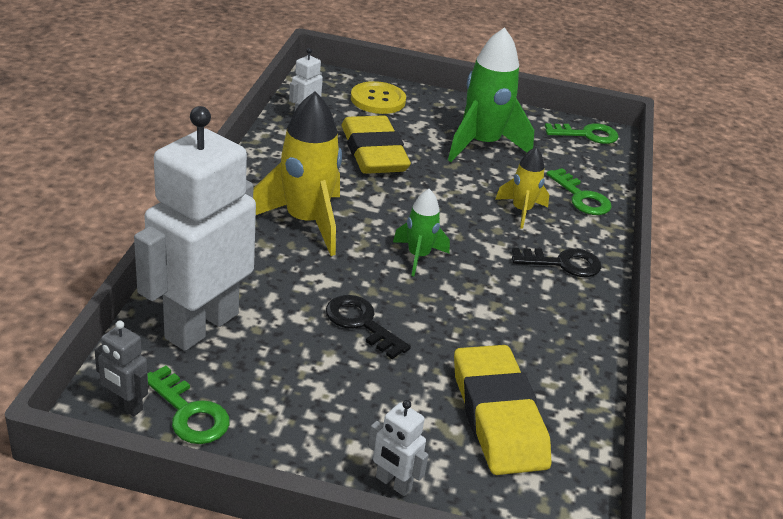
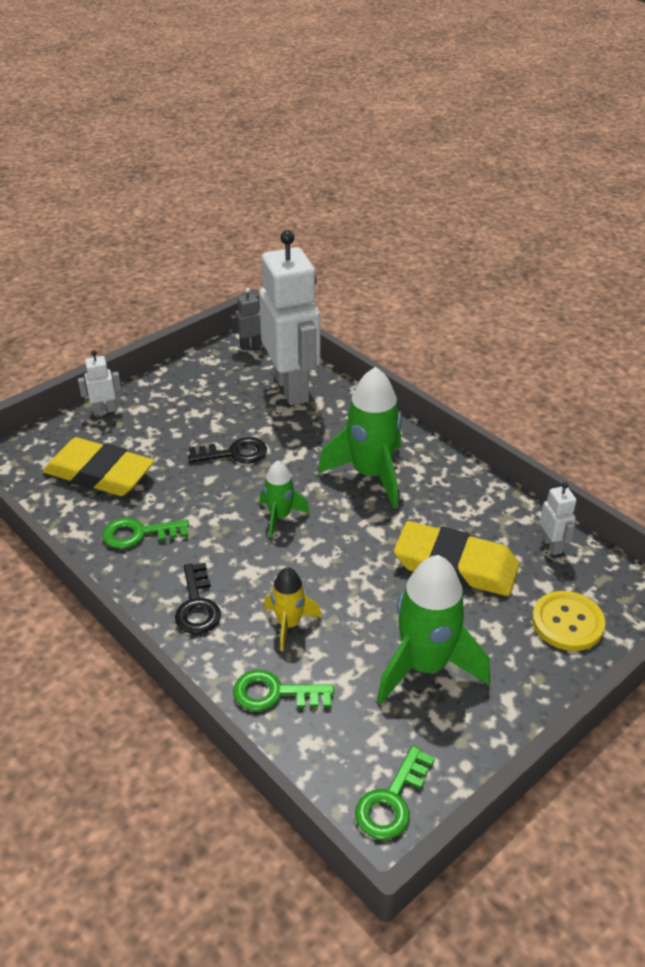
camera: 130 degrees right, 5 degrees up
green key [147,366,230,444] -> green key moved to [102,518,189,549]
yellow rocket [253,91,342,256] -> green rocket [318,367,402,509]
black key [512,248,601,277] -> black key turned 45 degrees counterclockwise [175,563,221,634]

